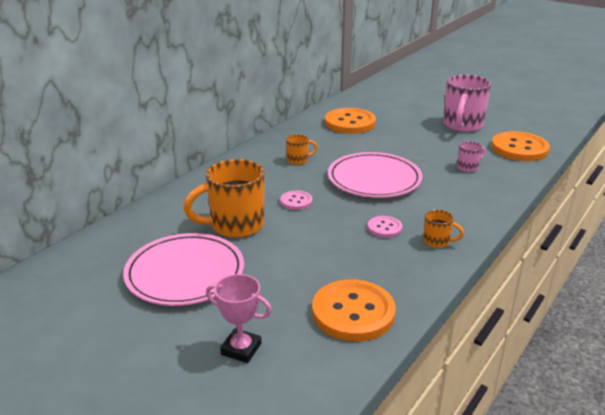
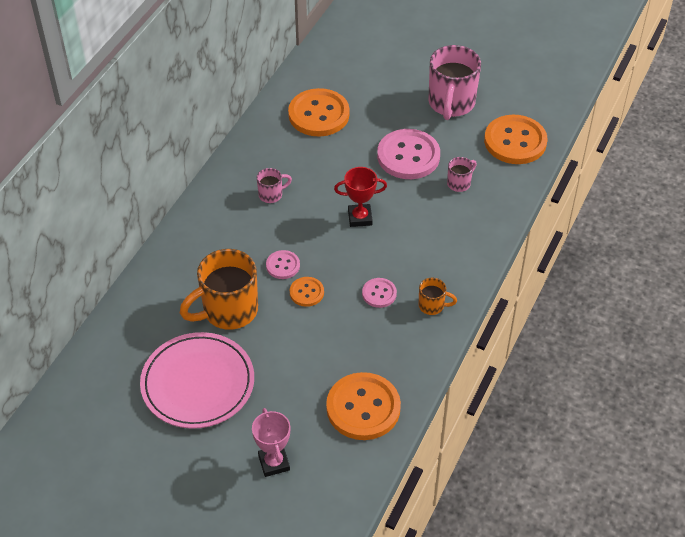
camera: 10 degrees left, 20 degrees up
pink trophy [206,274,272,363] -> pink trophy turned 60 degrees clockwise [252,408,290,477]
orange mug [286,134,318,165] -> pink mug [257,168,292,203]
pink plate [328,152,422,198] -> red trophy [334,167,387,227]
none -> orange button [290,277,324,307]
none -> pink button [377,129,440,179]

